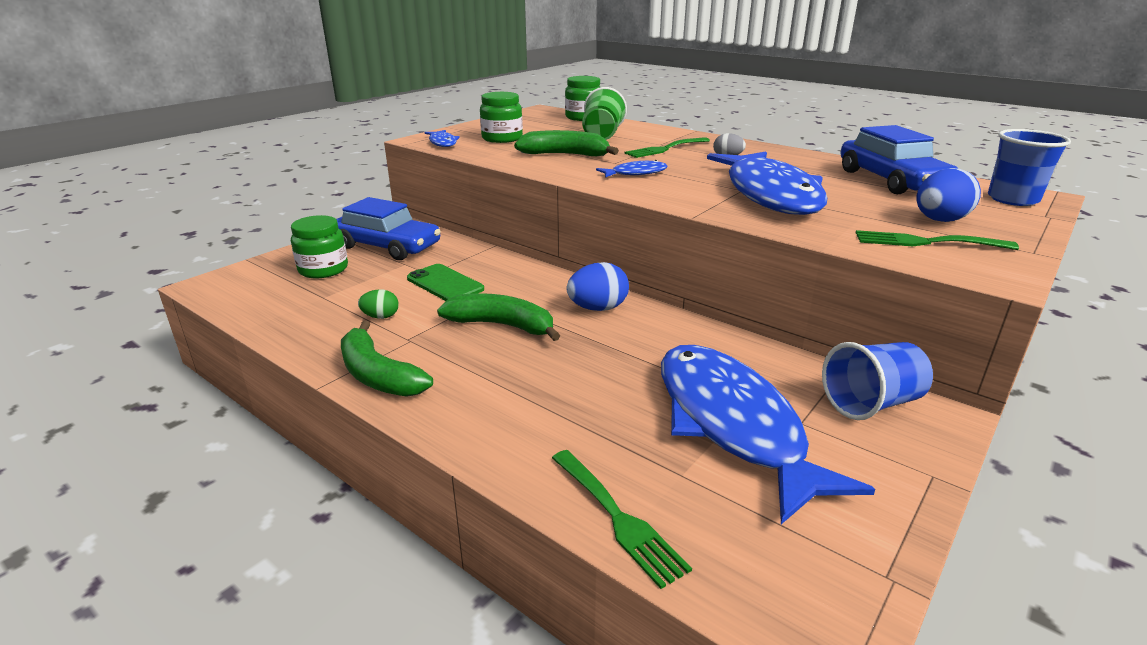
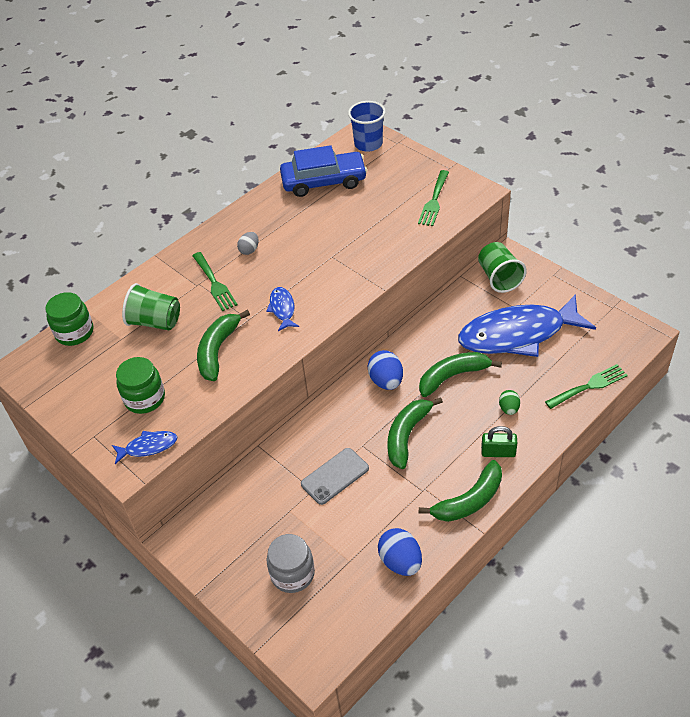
camera: 80 degrees left, 20 degrees up
green jar [291,215,348,278] -> grey jar [267,534,315,593]
blue car [336,197,441,260] -> none
green egg [358,289,398,319] -> green egg moved to [499,390,520,415]
green phone [407,264,484,301] -> grey phone [301,448,369,505]
blue fish [707,152,827,215] -> none
blue cup [822,342,933,420] -> green cup [478,242,527,293]
blue egg [916,168,981,222] -> blue egg moved to [378,528,422,576]
none -> green banana [419,352,502,397]
none -> green padlock [481,426,517,457]

